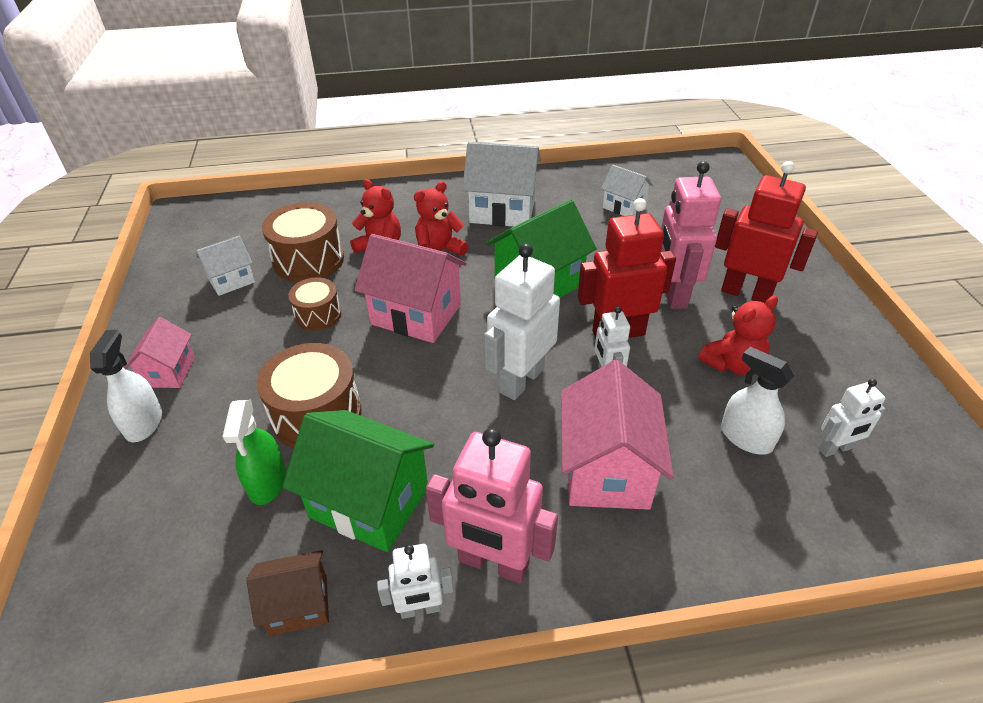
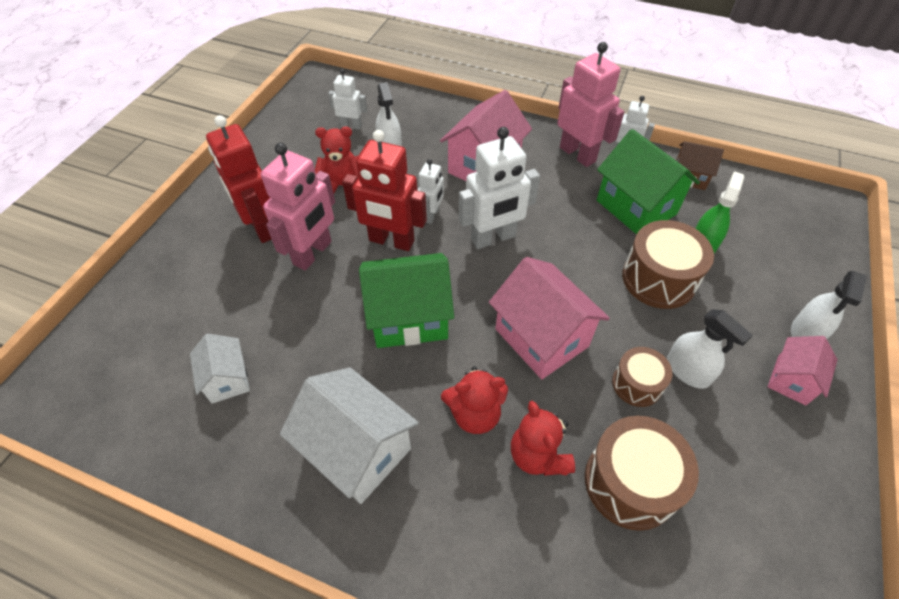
camera: 150 degrees left, 10 degrees up
white house [196,236,255,296] -> none
none -> white spray bottle [667,309,753,389]

